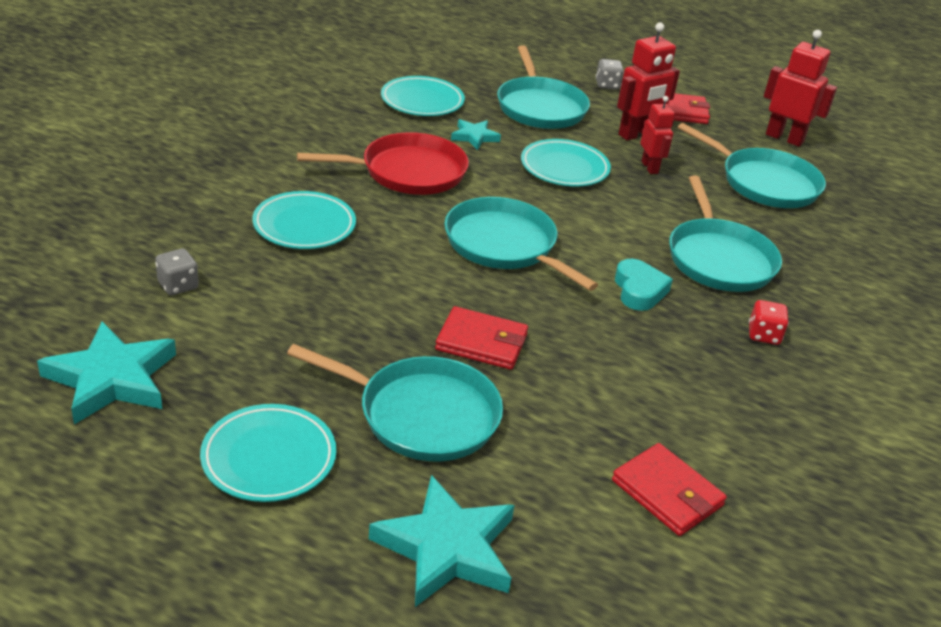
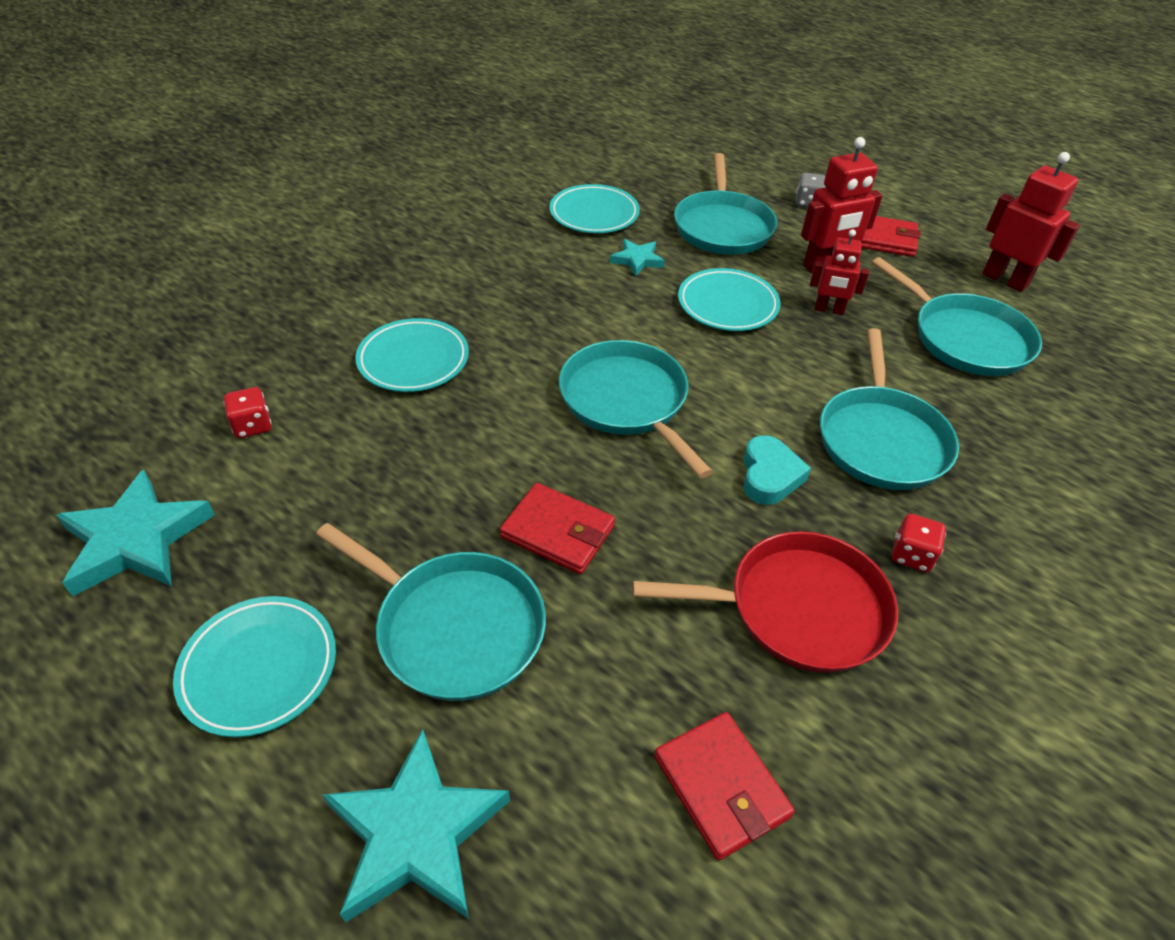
camera: 15 degrees right, 10 degrees up
grey dice [155,249,199,295] -> red dice [223,387,272,438]
red pan [297,132,469,195] -> red pan moved to [633,531,898,673]
red robot [640,96,675,174] -> red robot turned 105 degrees clockwise [810,229,869,315]

